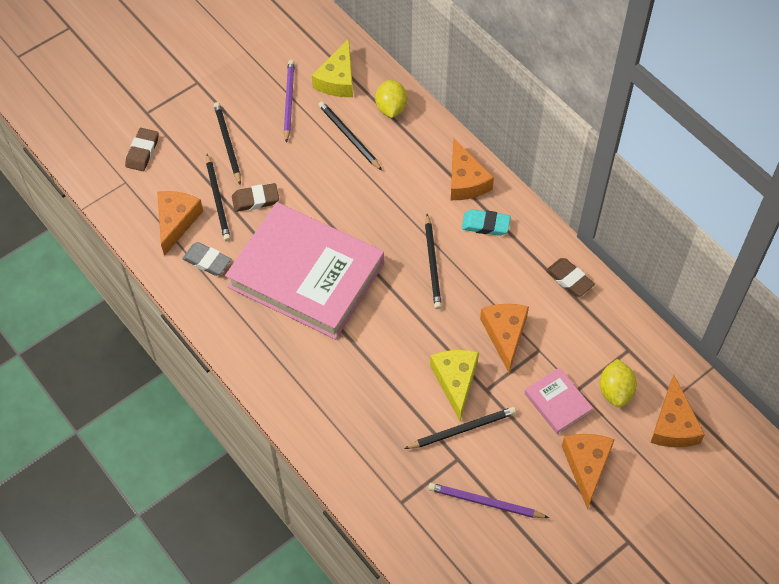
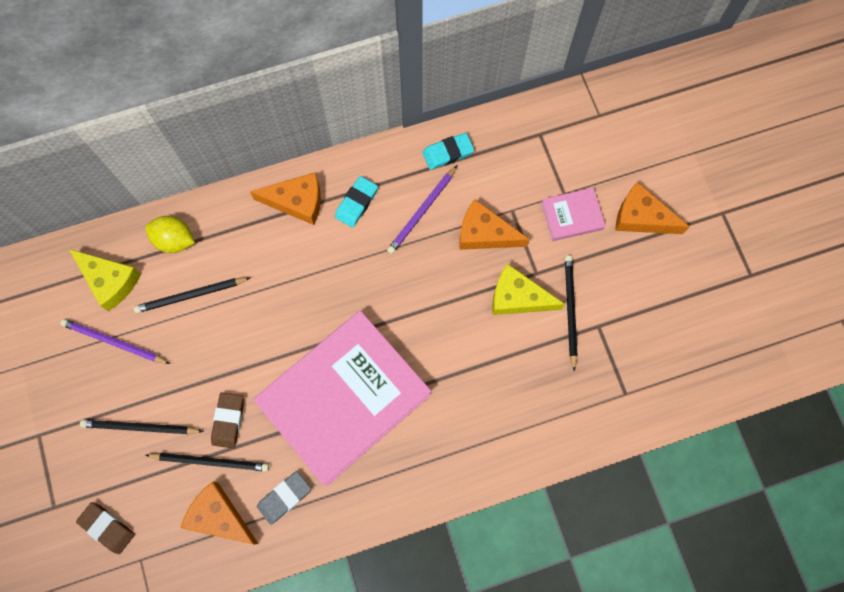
camera: 70 degrees left, 15 degrees up
black pencil [425,214,442,309] -> none
purple pencil [428,483,549,518] -> purple pencil moved to [387,165,457,254]
brown eraser [546,258,595,297] -> turquoise eraser [422,133,474,170]
yellow lemon [600,359,637,407] -> none
orange cheese [650,375,705,447] -> none

